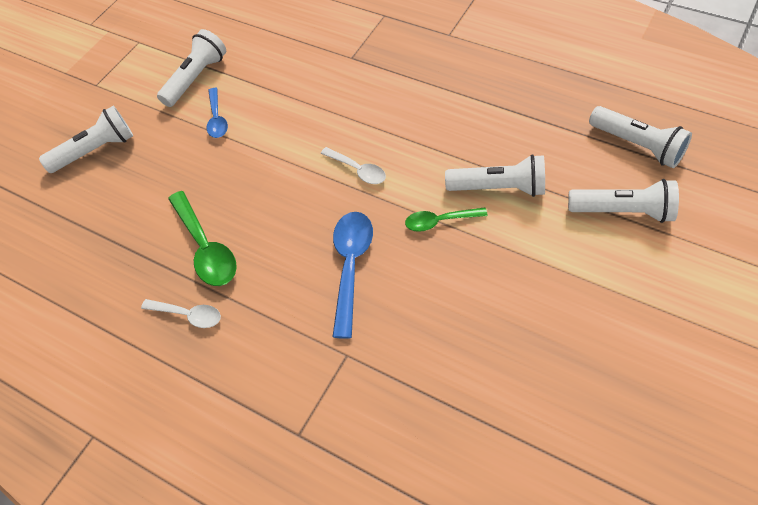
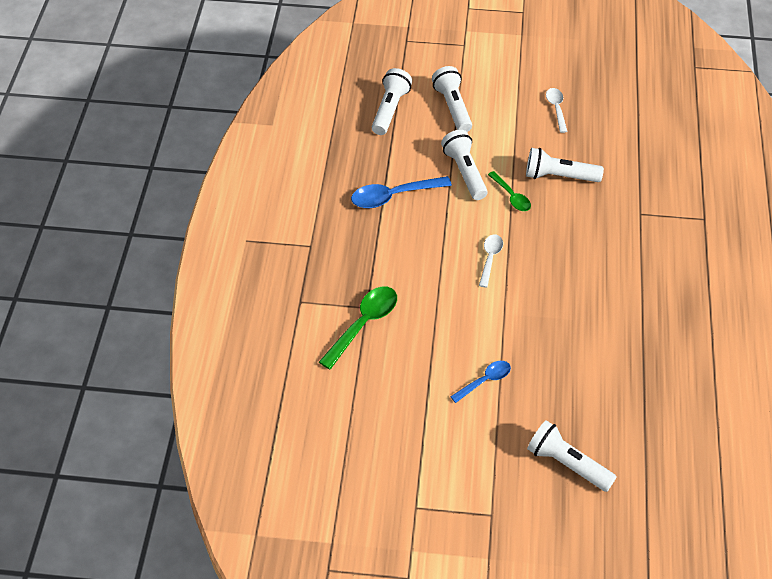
camera: 120 degrees left, 5 degrees down
white spoon [141,299,221,328] -> white spoon moved to [546,88,568,133]
white flashlight [157,29,226,107] -> white flashlight moved to [526,148,604,182]
green spoon [168,191,237,286] -> green spoon moved to [319,287,397,370]
blue spoon [332,212,373,339] -> blue spoon moved to [351,176,452,208]

